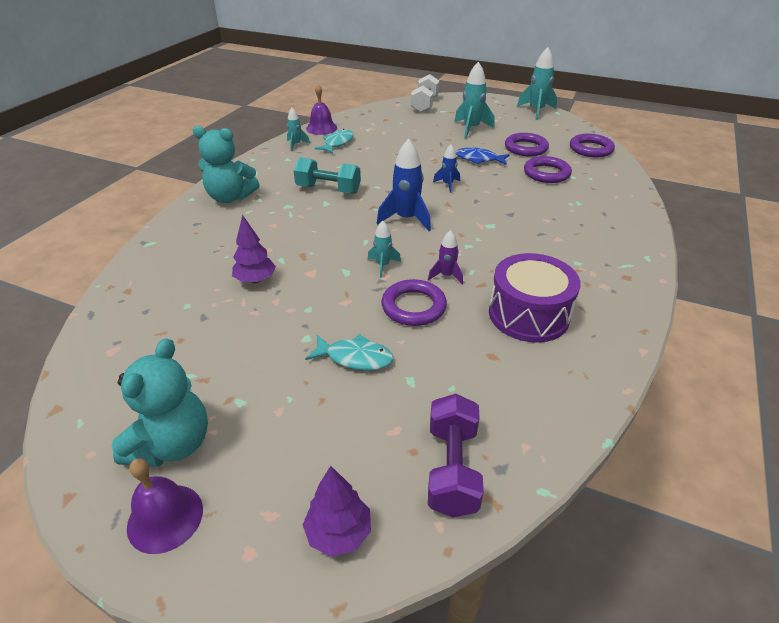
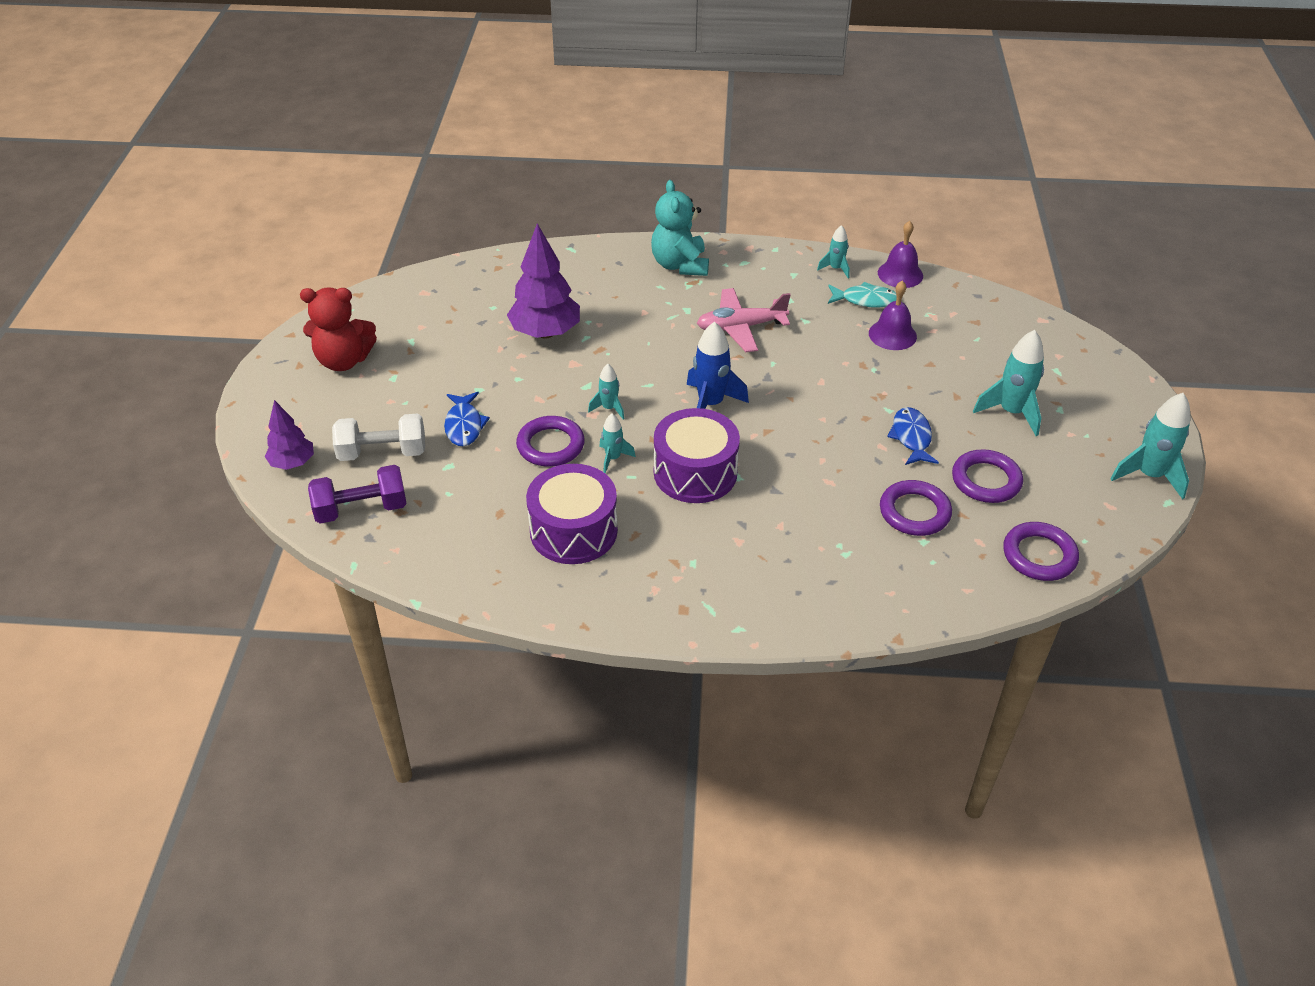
camera: 70 degrees right, 5 degrees up
turquoise teddy bear [112,338,208,467] -> red teddy bear [300,287,377,371]
purple bell [127,458,203,554] -> purple bell moved to [869,281,917,350]
purple tree [232,215,276,283] -> purple tree [507,223,580,339], size x1.70
turquoise dumbbell [293,157,361,194] -> pink plane [697,288,791,352]
turquoise fish [305,334,394,371] -> blue fish [444,392,490,446]
white dumbbell [411,74,439,113] -> white dumbbell moved to [332,413,425,461]
purple rocket [428,230,463,284] -> turquoise rocket [599,414,636,473]
blue rocket [433,145,460,193] -> none
none -> purple drum [654,408,740,503]

